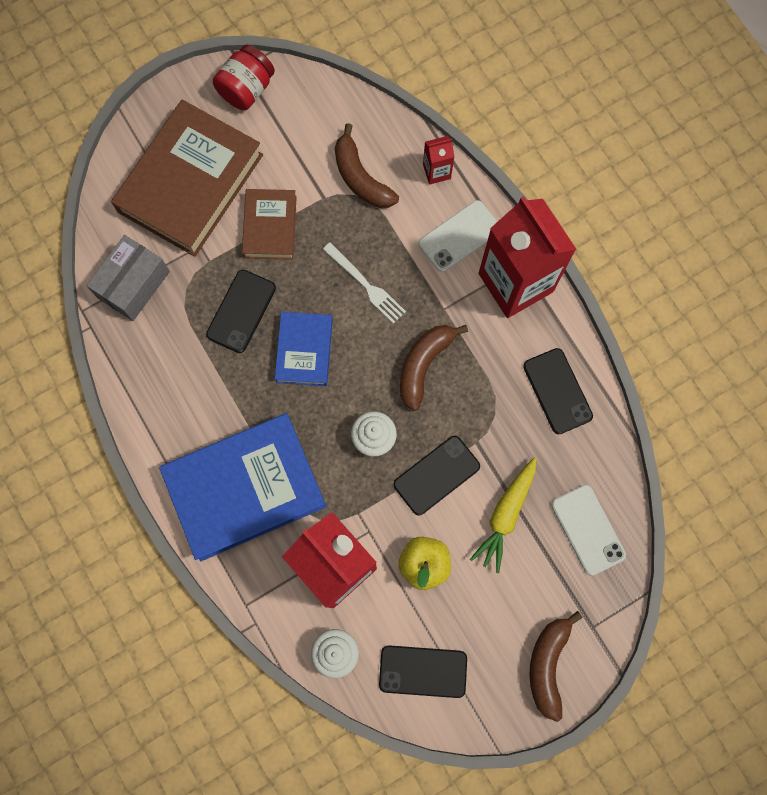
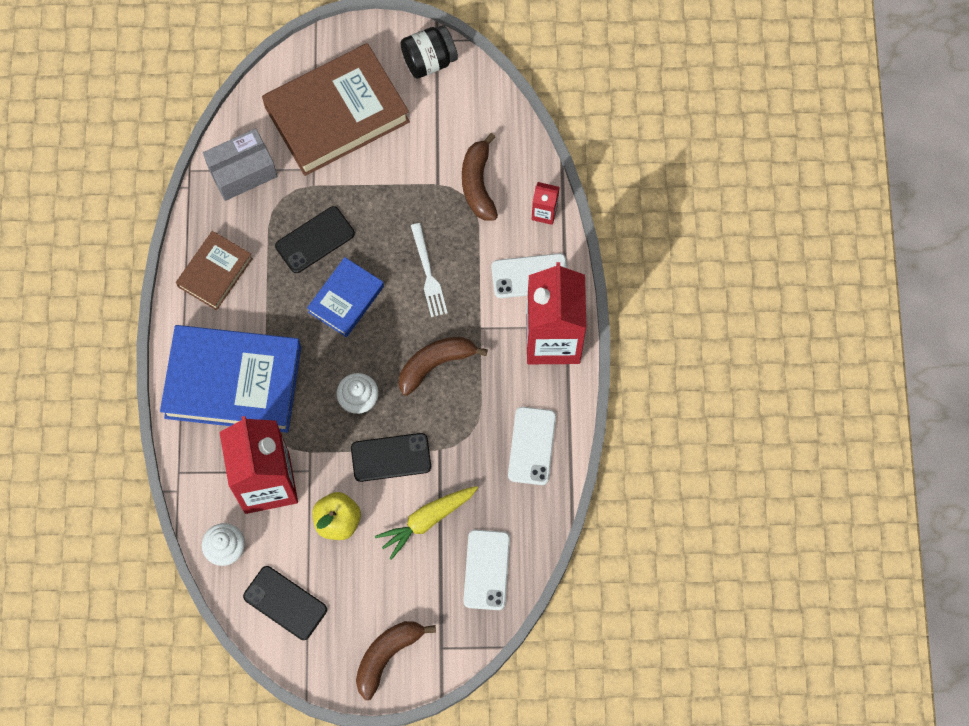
camera: 30 degrees right, 5 degrees down
red jar [213,44,275,110] -> black jar [400,25,458,78]
brown book [242,189,297,260] -> brown book moved to [176,231,253,310]
black phone [523,348,593,434] -> white phone [508,407,556,485]

